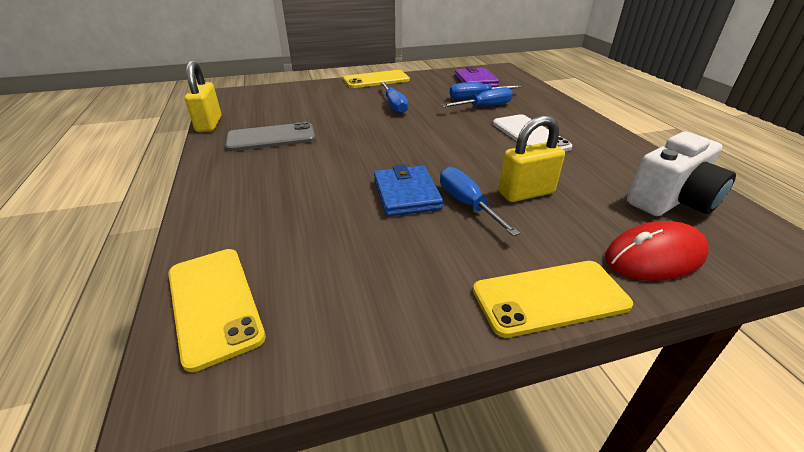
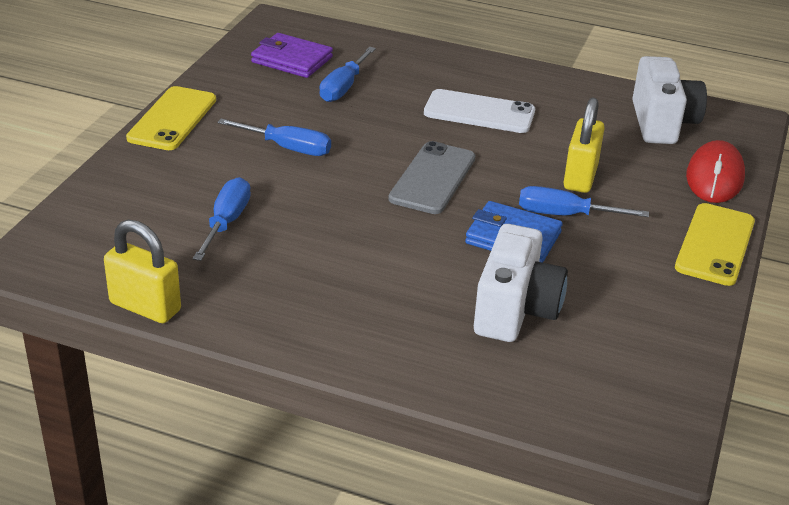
camera: 55 degrees left, 0 degrees up
yellow phone [168,249,266,372] -> none
grey phone [225,122,315,151] -> grey phone moved to [388,141,476,214]
blue screwdriver [441,87,513,107] -> blue screwdriver moved to [193,177,251,261]
none -> white camera [474,224,568,342]

